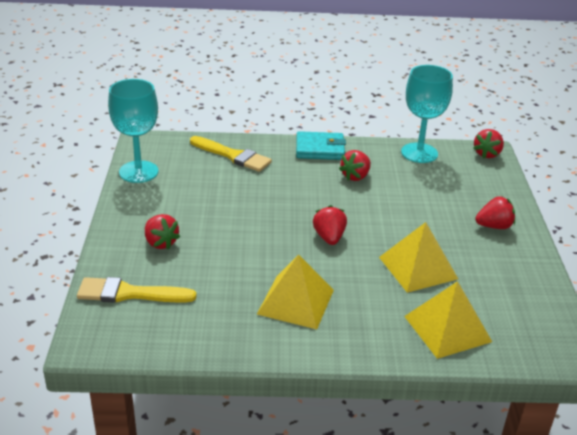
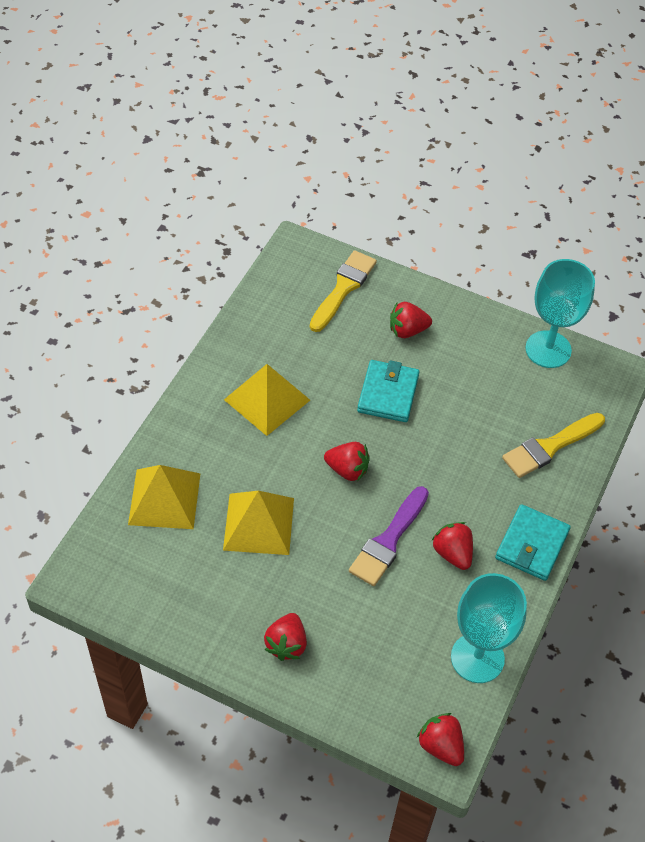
camera: 115 degrees right, 20 degrees up
none -> purple brush [349,486,429,586]
none -> turquoise wallet [357,360,419,422]

